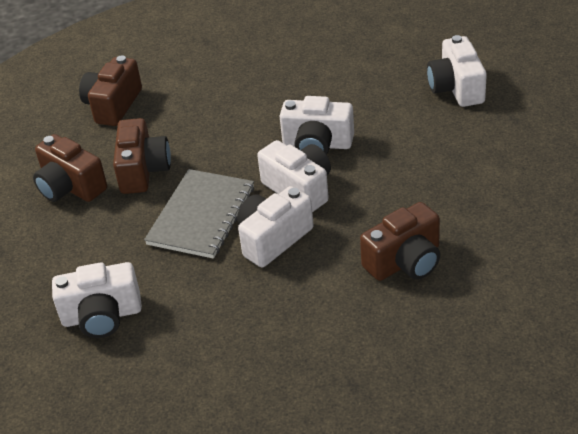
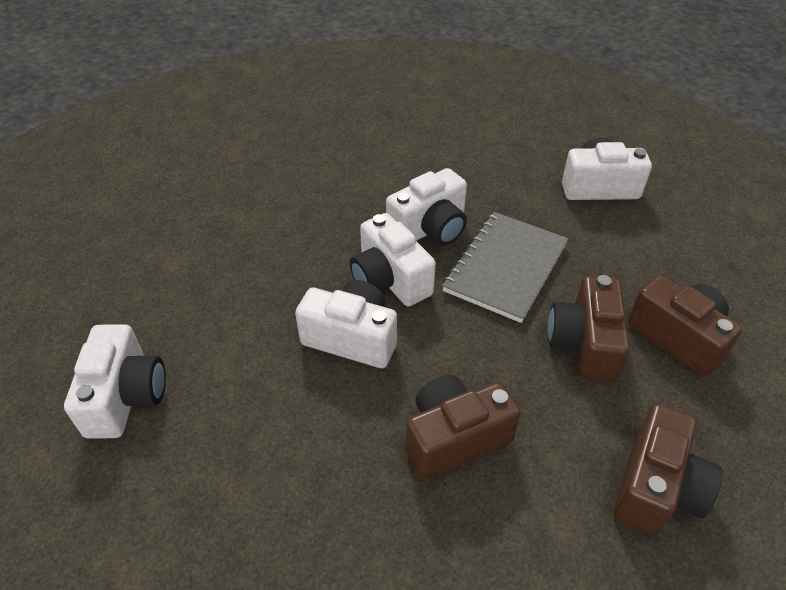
camera: 175 degrees left, 5 degrees up
brown camera [360,202,440,281] -> brown camera moved to [406,375,520,480]

